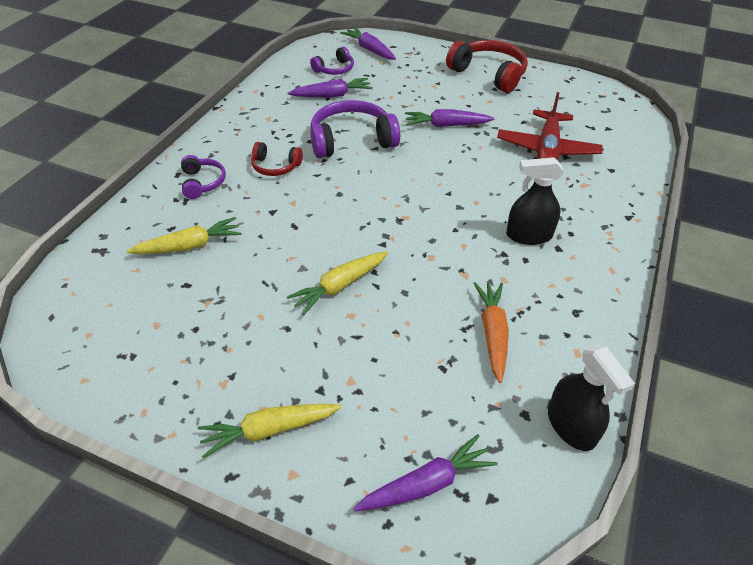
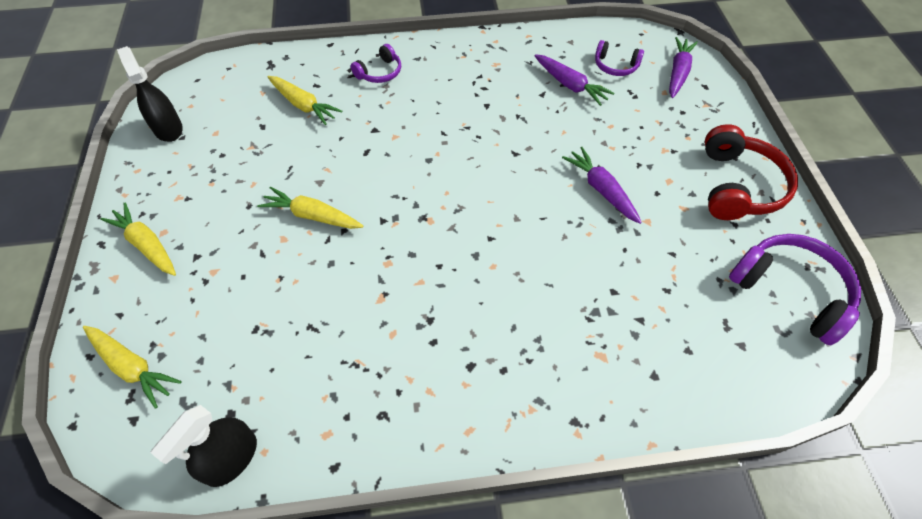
camera: 60 degrees right, 10 degrees up
red headphones [251,142,303,176] -> none
purple headphones [310,100,400,158] -> purple headphones moved to [729,234,861,346]
purple carrot [353,434,498,511] -> yellow carrot [83,326,181,409]
orange carrot [474,282,509,383] -> none
red plane [497,92,603,160] -> none
black spray bottle [506,157,564,245] -> black spray bottle moved to [117,46,183,142]

